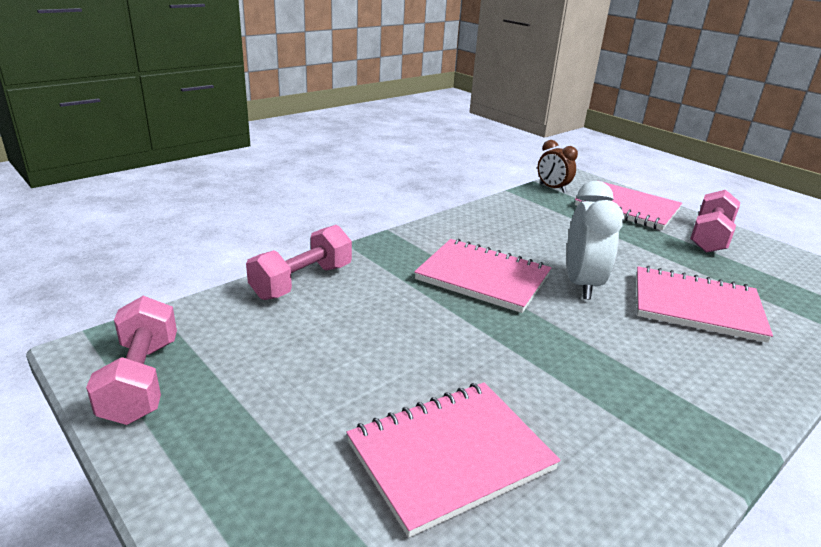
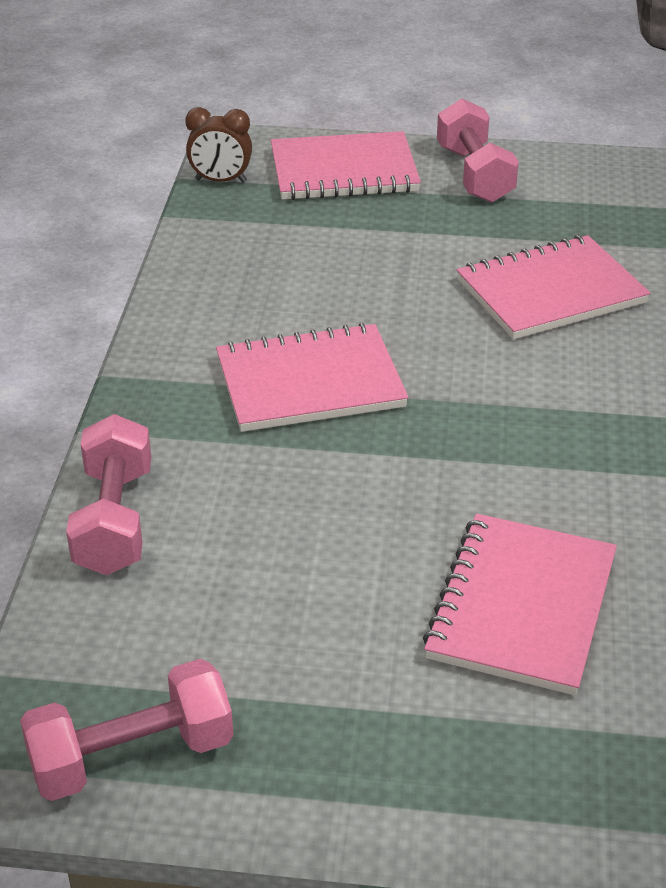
camera: 40 degrees left, 10 degrees up
pink dumbbell [86,296,177,425] -> pink dumbbell turned 60 degrees counterclockwise [20,659,233,801]
white clock [567,181,624,299] -> none

